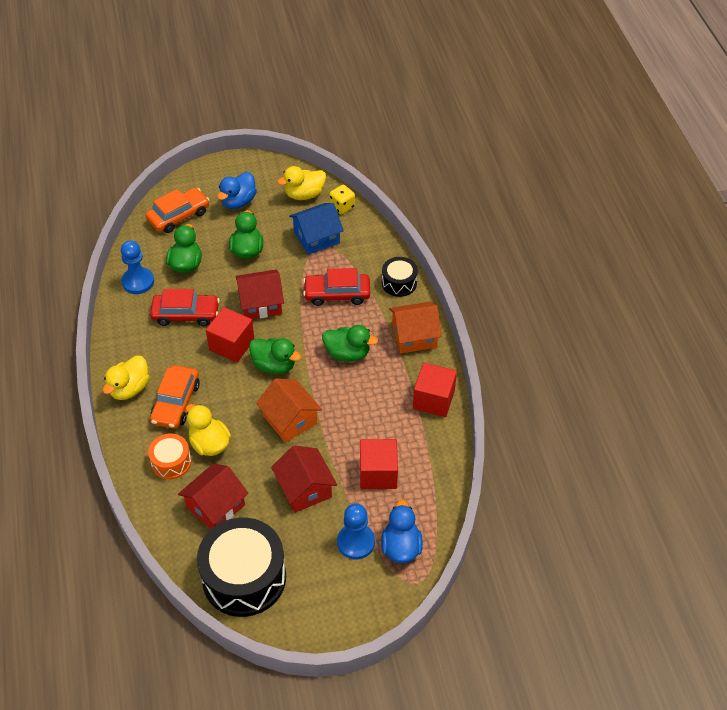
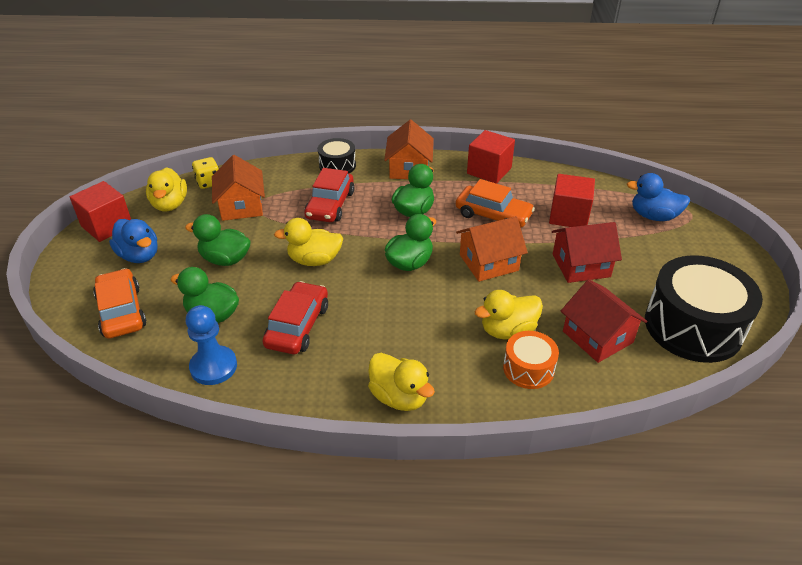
camera: 75 degrees left, 10 degrees down
orange car [150,365,200,429] -> orange car moved to [456,179,535,228]
red cube [206,307,254,362] -> red cube moved to [70,181,131,242]
red house [235,270,284,319] -> yellow duck [274,218,343,266]
blue house [289,203,344,255] -> orange house [212,155,265,221]
blue pawn [337,503,375,560] -> none

